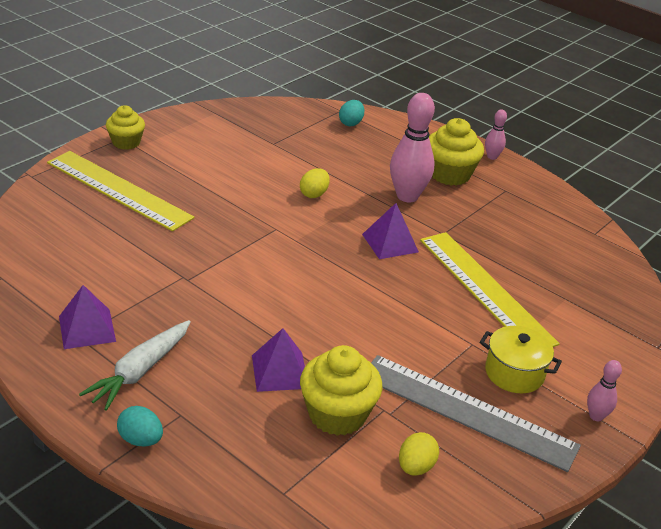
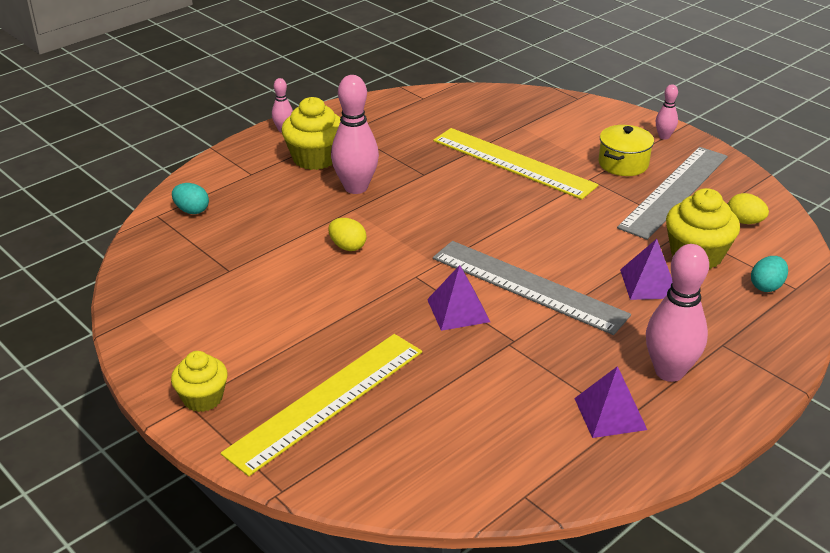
camera: 80 degrees left, 0 degrees up
white carrot [79,320,191,411] -> pink bowling pin [646,244,709,382]
turquoise egg [117,406,163,447] -> turquoise egg moved to [751,256,788,292]
purple pyramid [362,203,419,259] -> purple pyramid moved to [427,265,490,331]
yellow ruler [420,232,560,347] -> yellow ruler turned 60 degrees clockwise [433,128,598,200]
none -> grey ruler [433,241,631,335]

